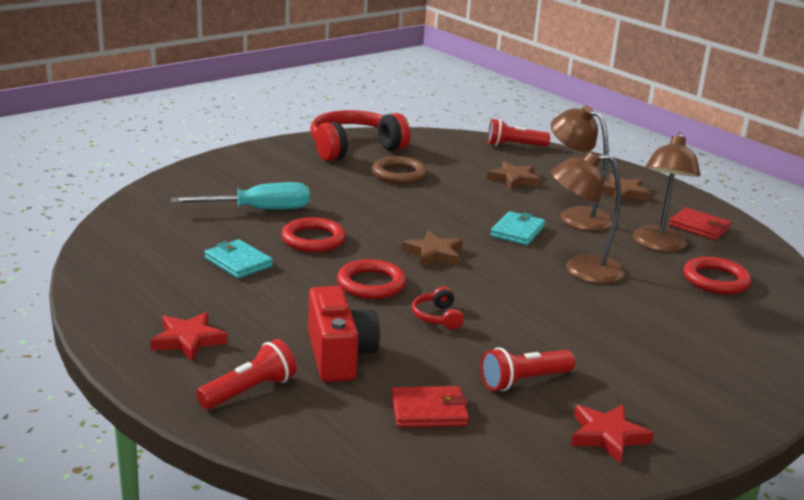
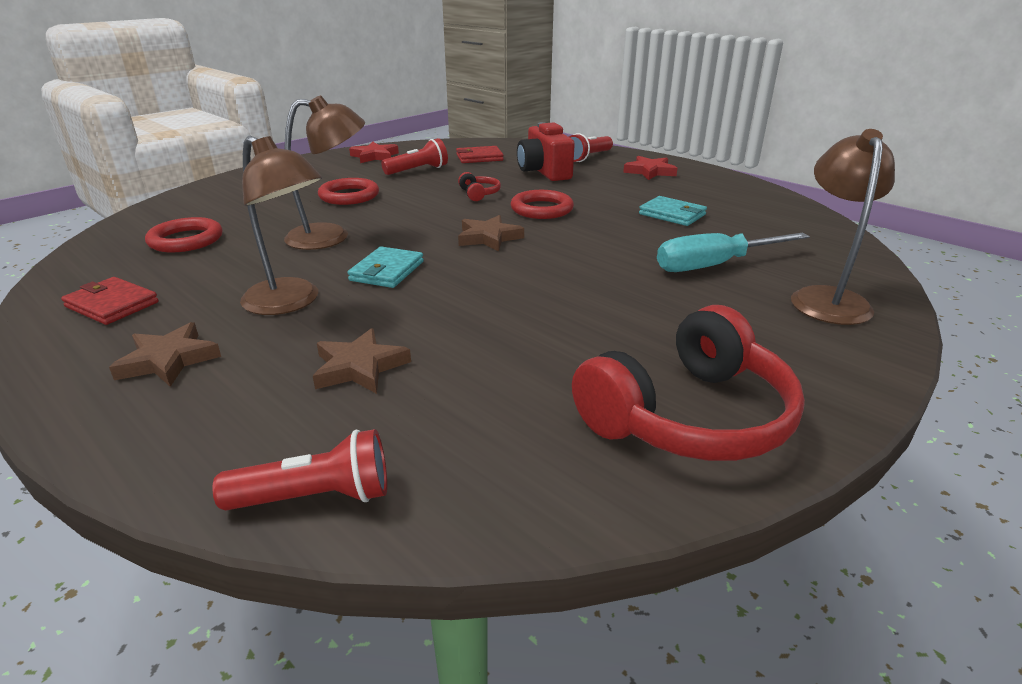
camera: 175 degrees right, 5 degrees up
red ring [281,217,346,252] -> red ring moved to [318,178,379,205]
brown ring [372,156,427,184] -> none
brown lamp [633,132,700,252] -> brown lamp moved to [791,129,895,325]

